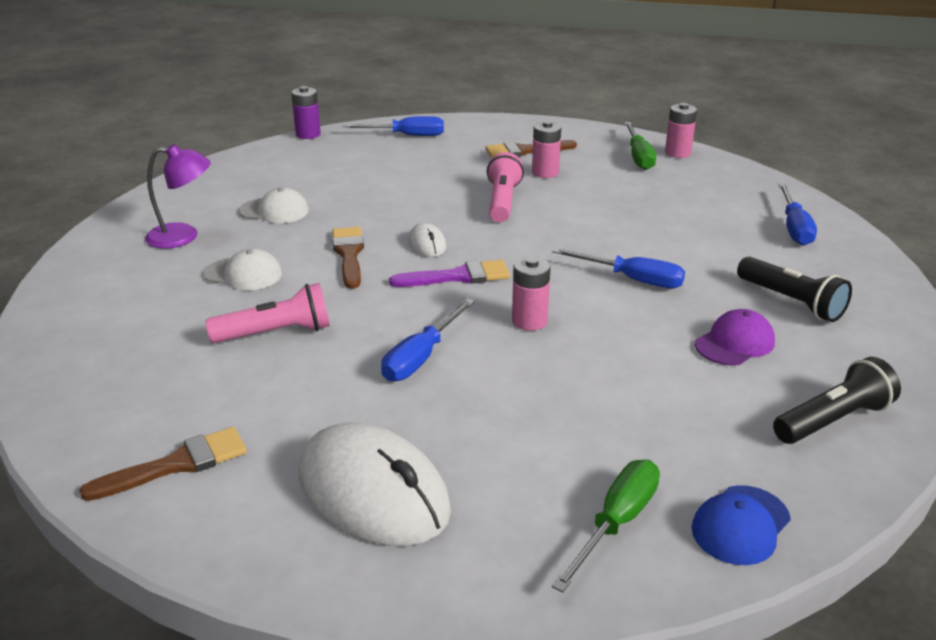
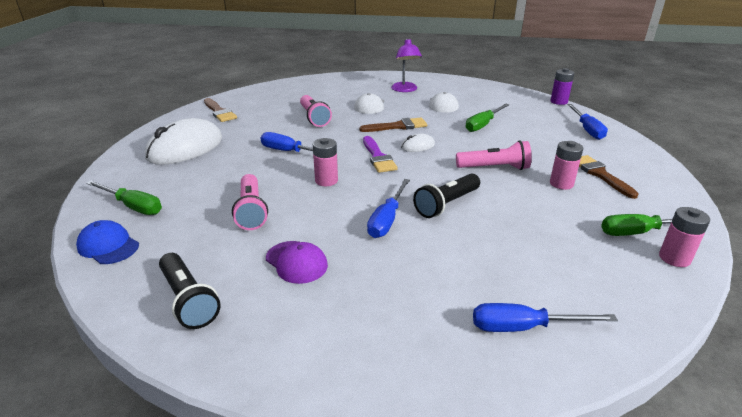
camera: 85 degrees right, 0 degrees up
black flashlight [737,257,852,322] -> black flashlight moved to [413,174,480,218]
none -> pink flashlight [232,174,268,230]
none -> green screwdriver [466,103,509,132]

